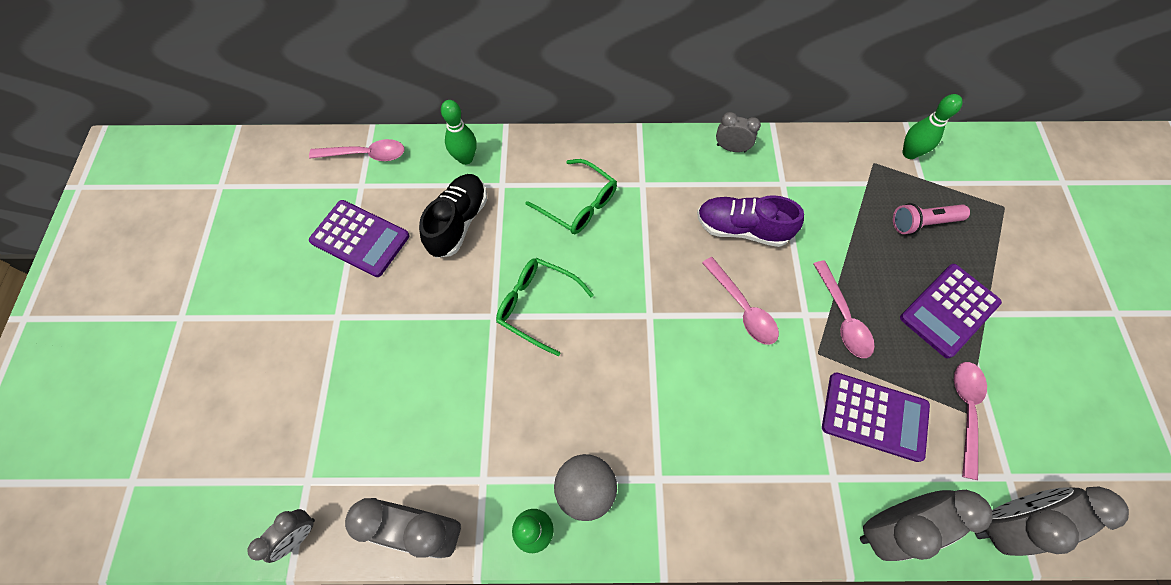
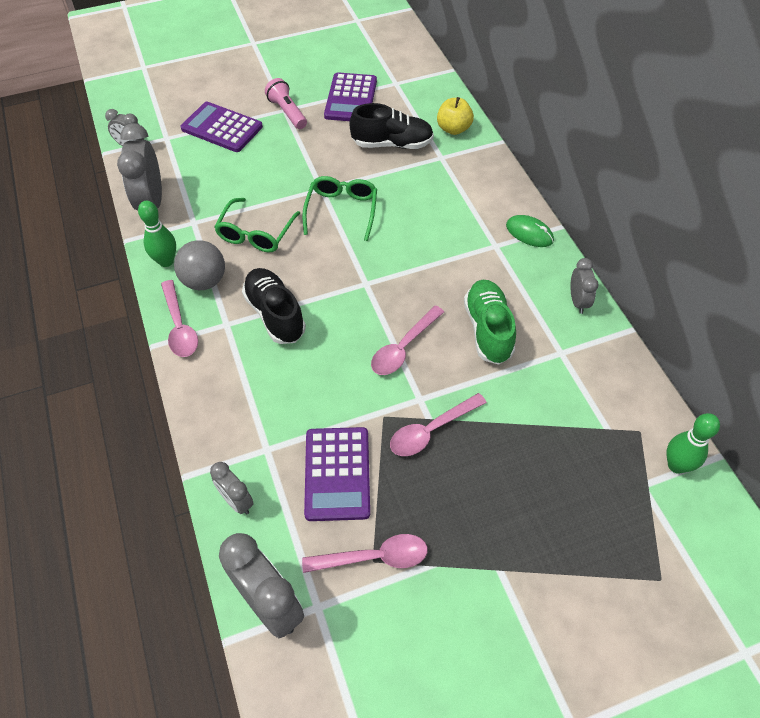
camera: 70 degrees right, 10 degrees down
pink spoon [309,139,405,161] -> pink spoon moved to [161,280,198,357]
green bowling pin [441,100,477,165] -> yellow apple [437,97,474,135]
green glasses [526,159,617,234] -> green glasses moved to [214,198,300,252]
purple shoe [697,195,804,247] -> green shoe [464,280,516,365]
grey clock [860,490,993,561] -> grey clock [210,462,254,515], size x0.56
pink flashlight [893,203,970,235] -> pink flashlight moved to [265,78,307,129]
purple calculator [900,264,1002,358] -> purple calculator moved to [180,102,263,152]
none -> black shoe [242,268,306,344]
none -> green mouse [506,215,554,247]

